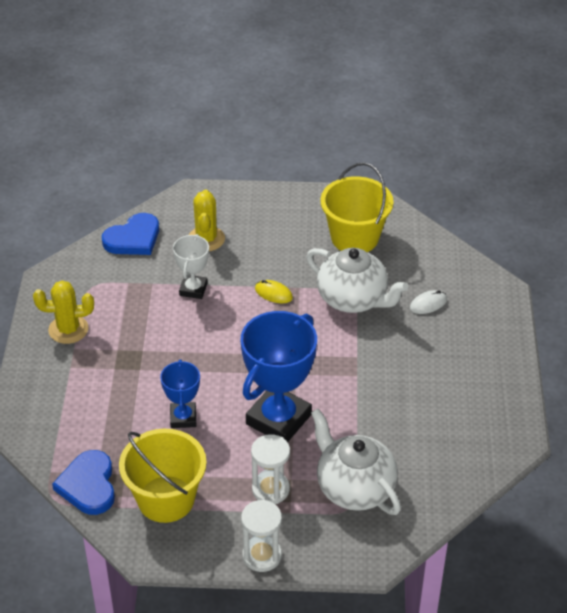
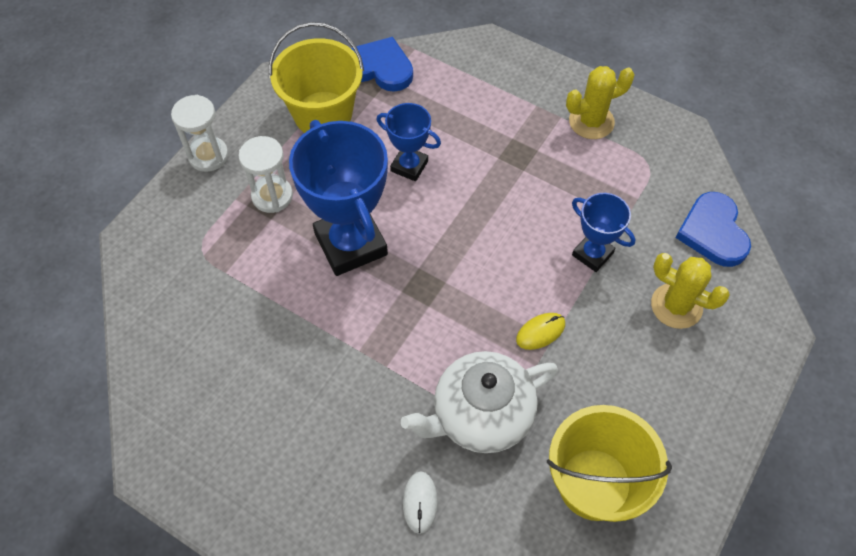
camera: 120 degrees right, 15 degrees up
yellow cactus [33,281,94,344] -> yellow cactus turned 45 degrees clockwise [566,66,635,139]
white trophy [173,234,209,299] -> blue trophy [572,193,636,272]
white teapot [311,408,401,515] -> none

